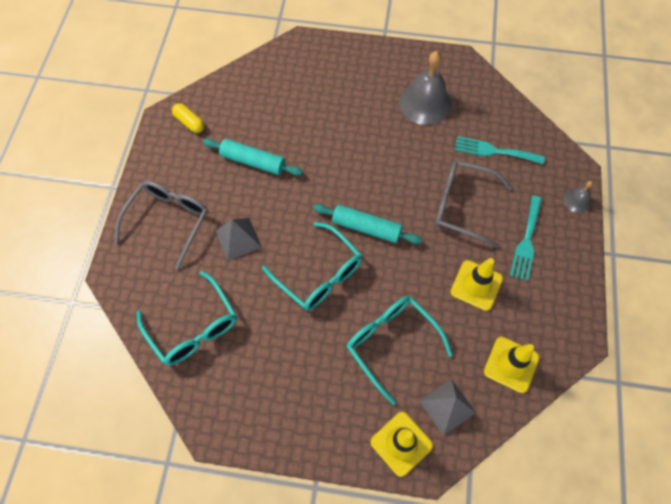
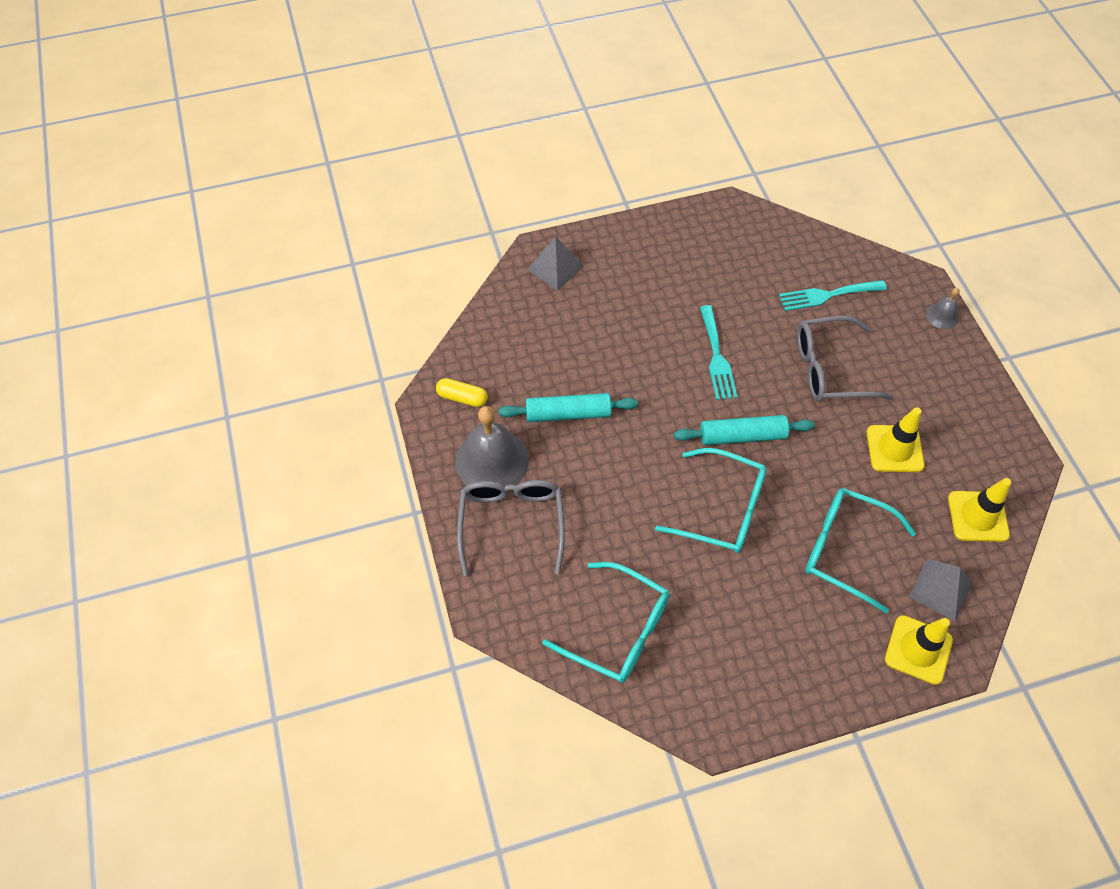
camera: 25 degrees left, 5 degrees down
grey pyramid [216,218,262,261] -> grey pyramid moved to [527,236,584,291]
grey bell [399,51,452,125] -> grey bell moved to [455,406,529,486]
turquoise fork [510,196,542,281] -> turquoise fork moved to [700,305,737,400]

